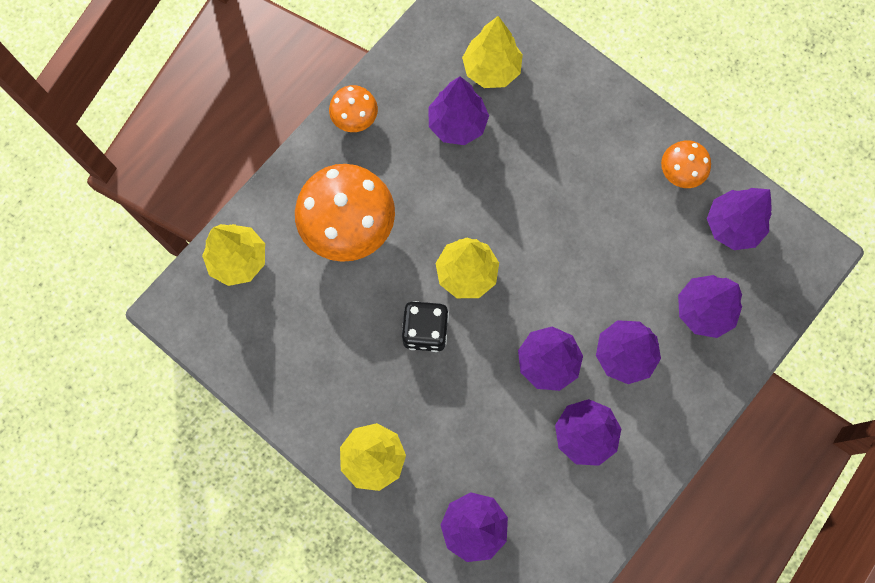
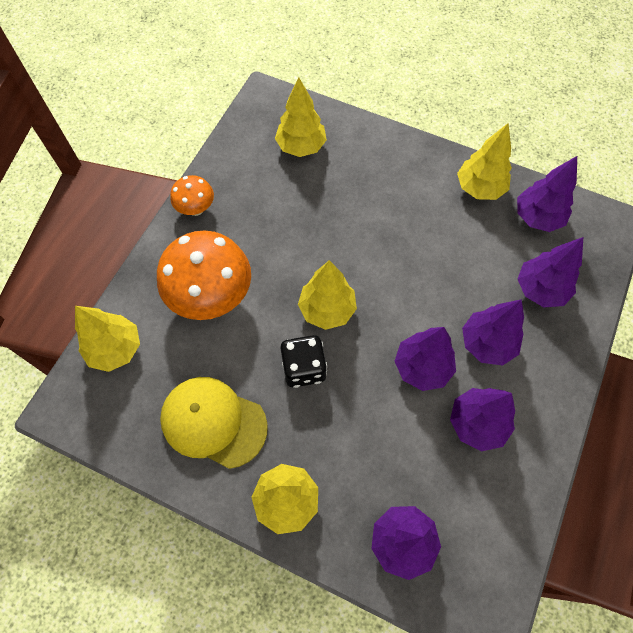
camera: 15 degrees left, 10 degrees down
purple tree [428,76,489,145] -> none
orange mushroom [661,140,711,188] -> yellow tree [457,123,512,200]
none -> yellow cap [160,377,268,469]

